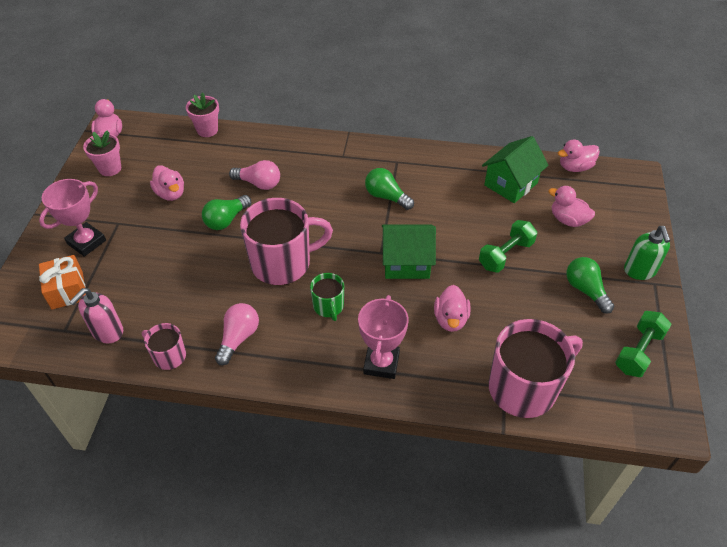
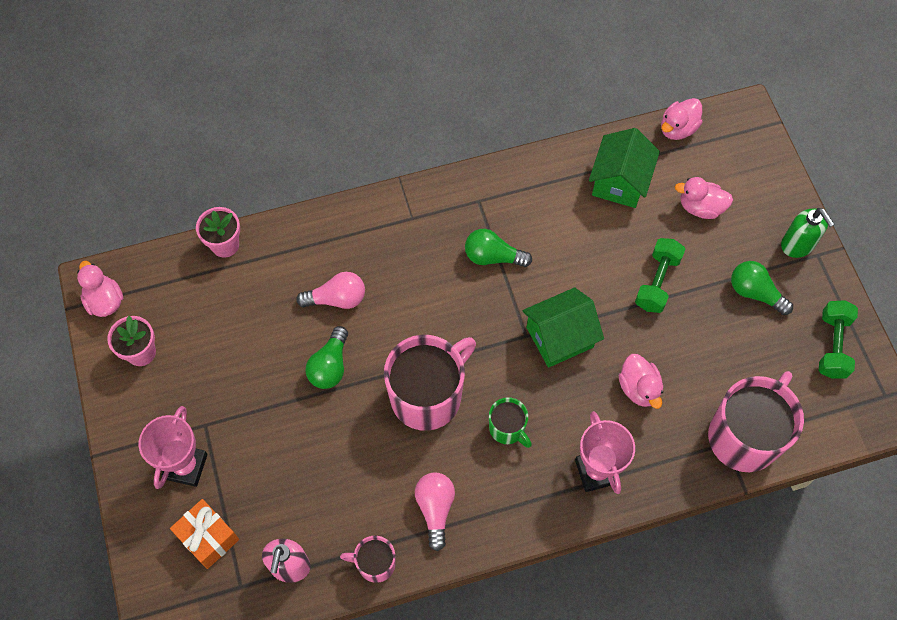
camera: 25 degrees left, 15 degrees up
pink duck [150,165,184,201] -> none

